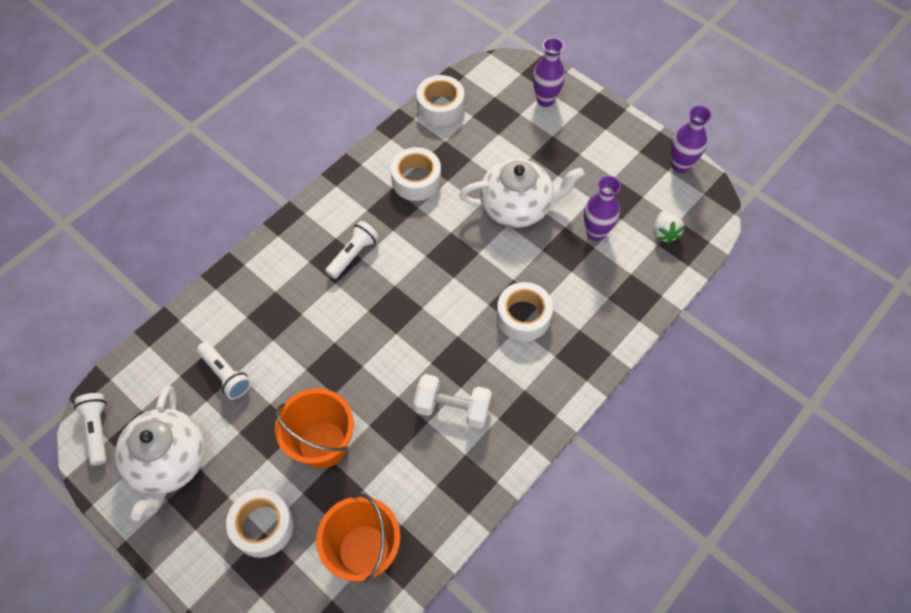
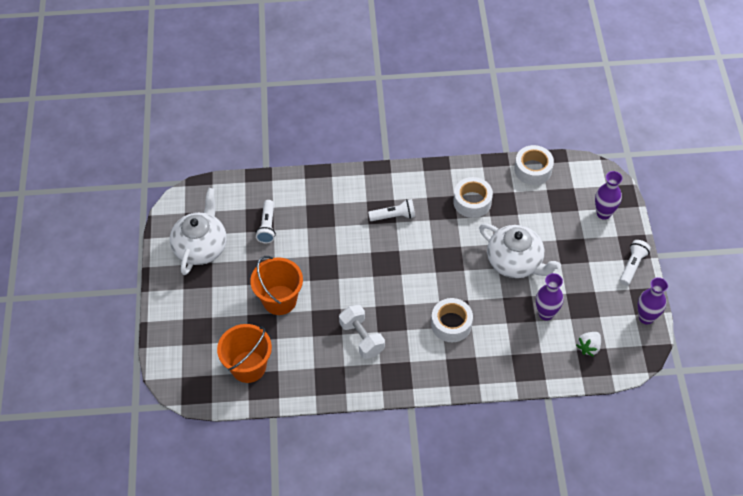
camera: 45 degrees right, 5 degrees down
white flashlight [74,393,107,466] -> white flashlight moved to [620,240,651,286]
white teapot [115,386,205,521] -> white teapot turned 150 degrees clockwise [170,188,226,275]
white tape [226,489,294,558] -> none

